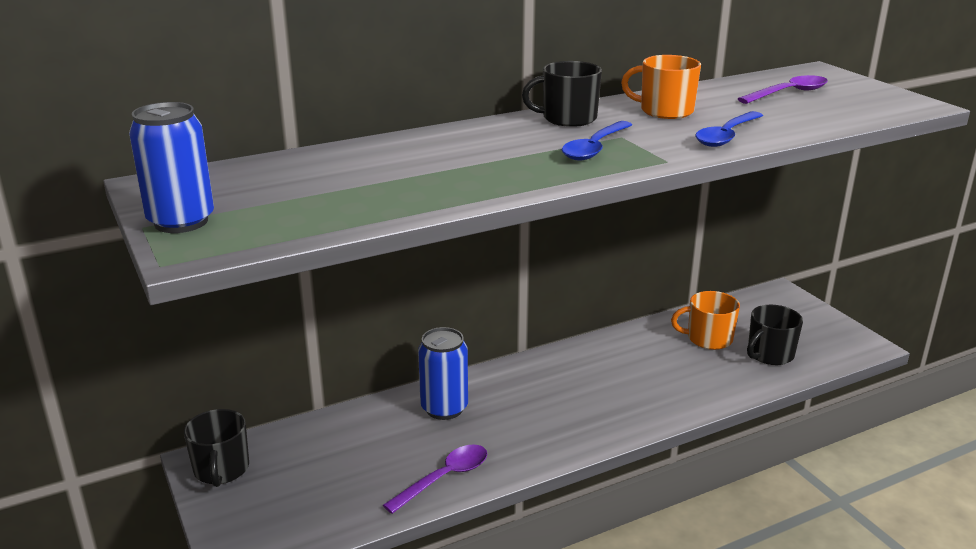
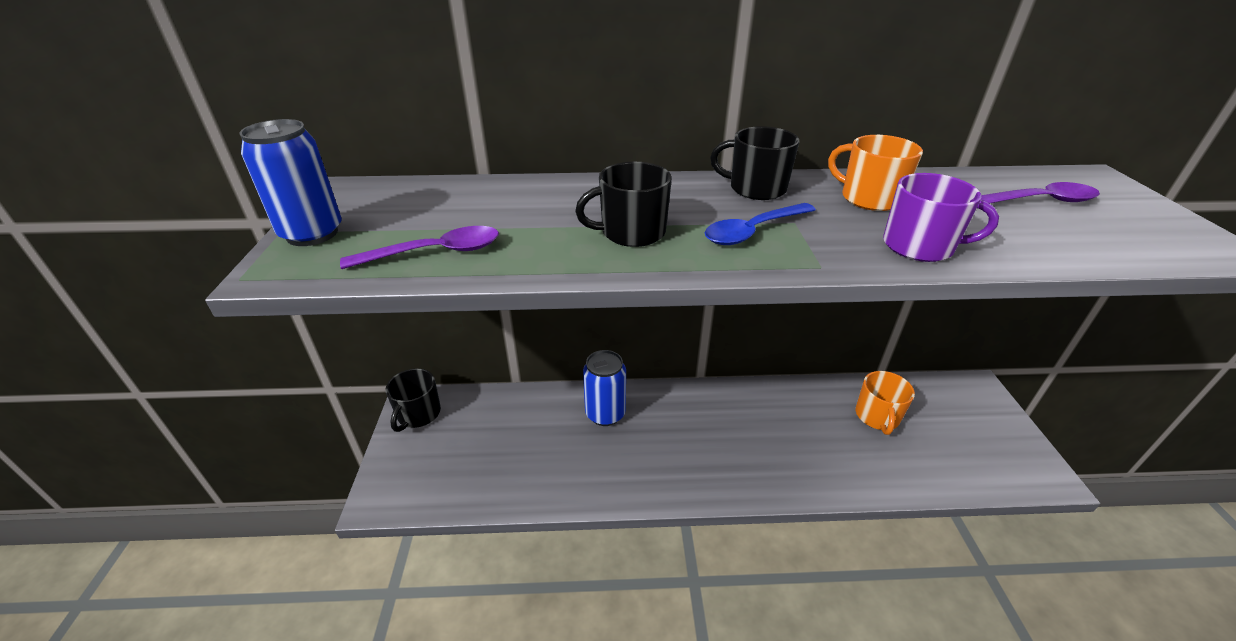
camera: 25 degrees right, 10 degrees up
purple spoon [383,444,487,514] -> purple spoon moved to [340,226,499,269]
orange mug [671,291,740,350] -> orange mug turned 105 degrees counterclockwise [856,371,915,435]
blue spoon [695,111,763,147] -> purple mug [883,173,999,262]
black mug [747,305,803,365] -> black mug moved to [575,162,672,247]

